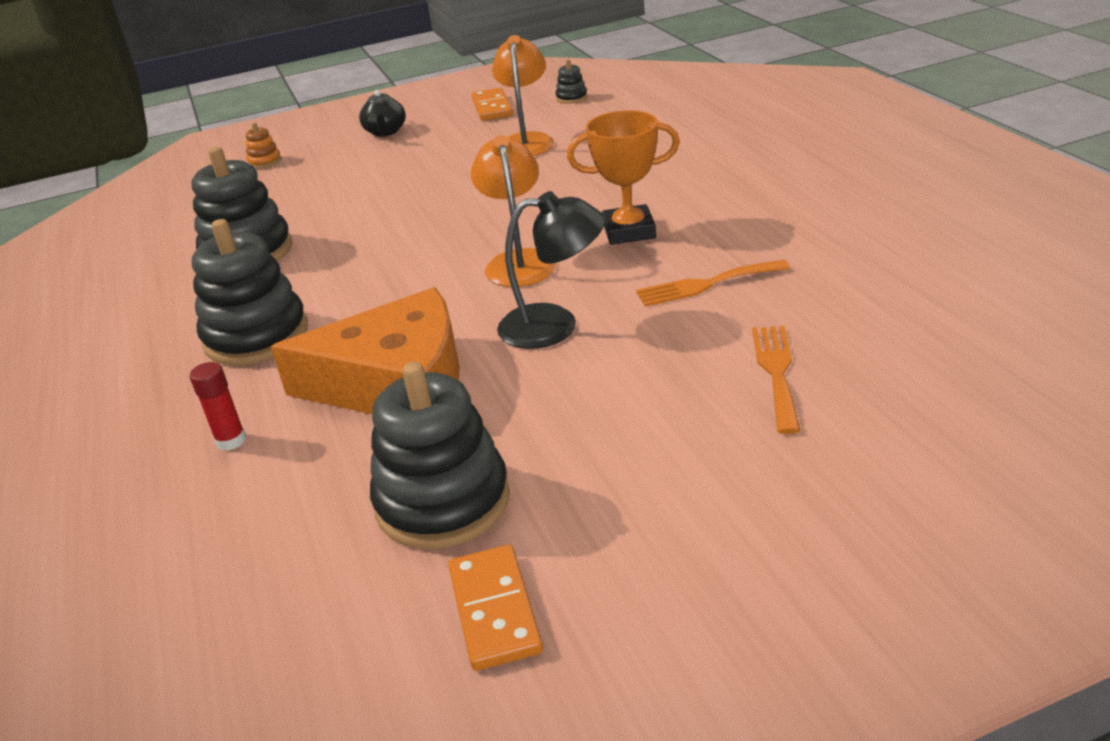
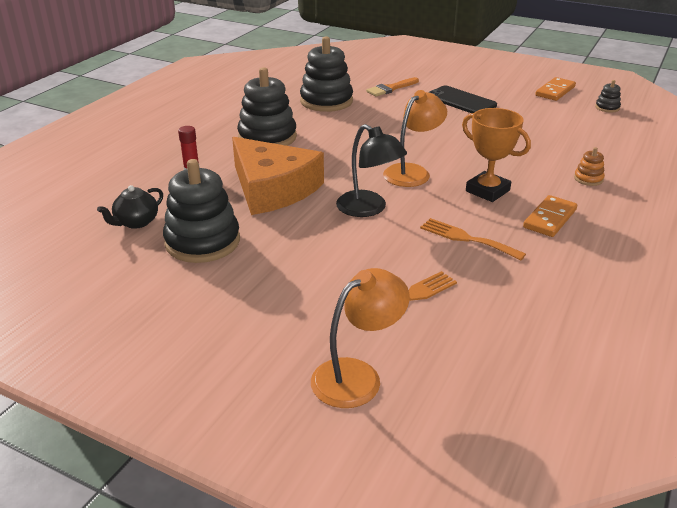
camera: 45 degrees right, 0 degrees up
orange stacking toy [245,122,281,169] -> orange stacking toy moved to [574,147,605,186]
black teapot [359,90,406,137] -> black teapot moved to [97,185,163,229]
orange domino [448,545,543,671] -> orange domino moved to [523,195,577,237]
orange lamp [492,35,554,156] -> orange lamp moved to [311,268,410,408]
none -> orange brush [366,77,419,97]
none -> black phone [428,86,497,113]

